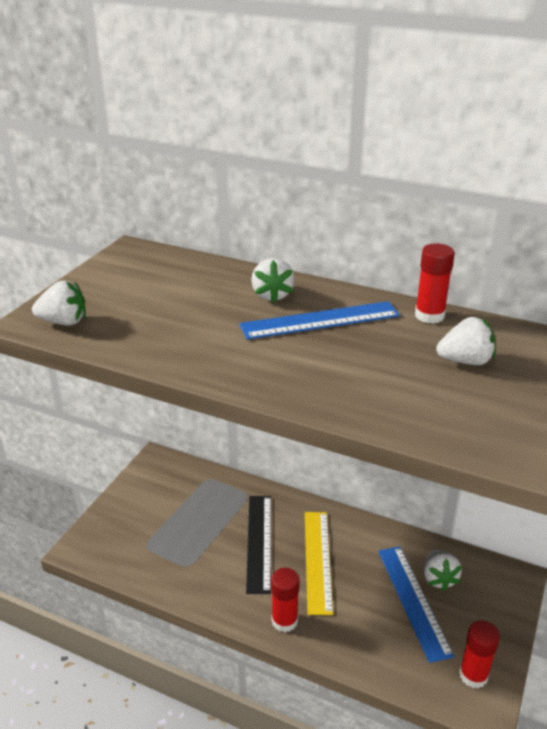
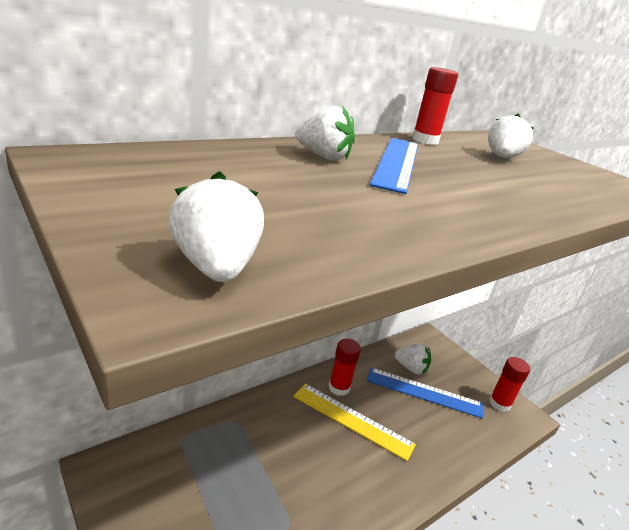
camera: 65 degrees left, 5 degrees down
white strawberry [32,281,86,326] -> white strawberry turned 45 degrees counterclockwise [169,171,264,282]
black ruler [246,496,271,594] -> none
red glue stick [271,568,300,632] -> red glue stick moved to [328,339,361,396]

